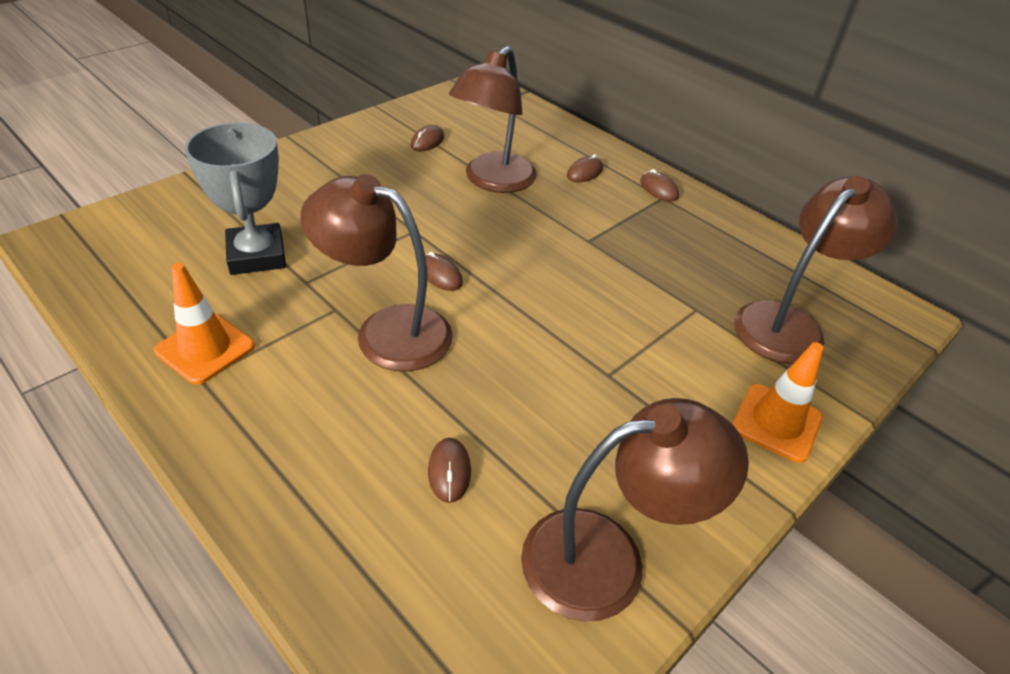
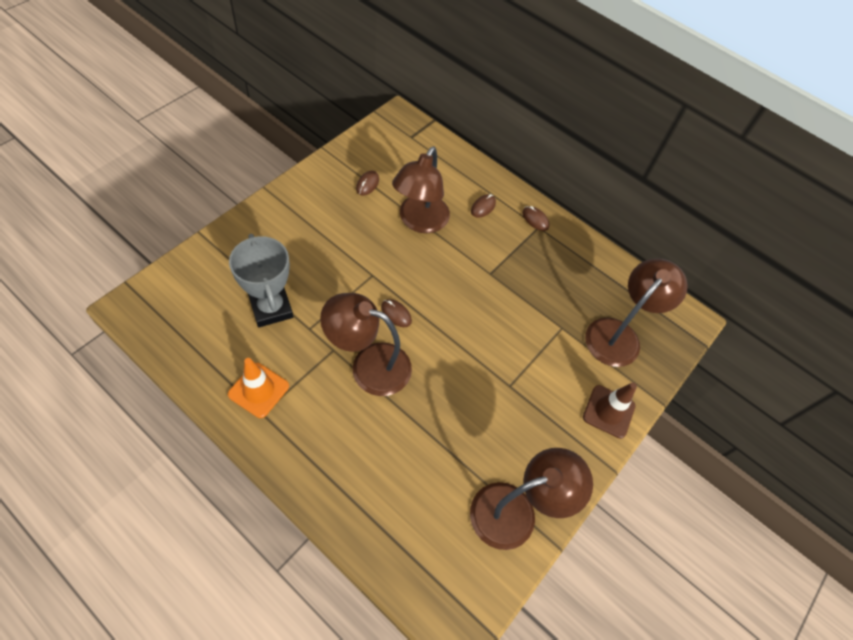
camera: 10 degrees left, 15 degrees up
brown mouse [428,438,471,503] -> none
orange traffic cone [732,342,823,463] -> brown traffic cone [583,382,637,439]

